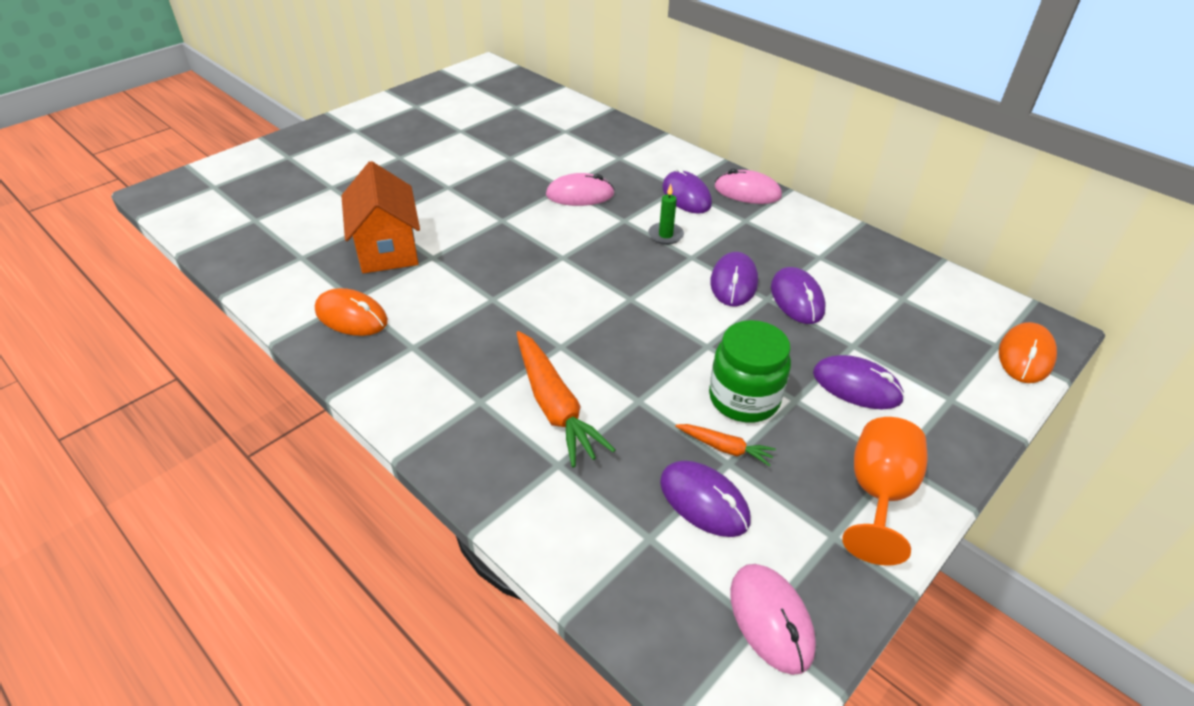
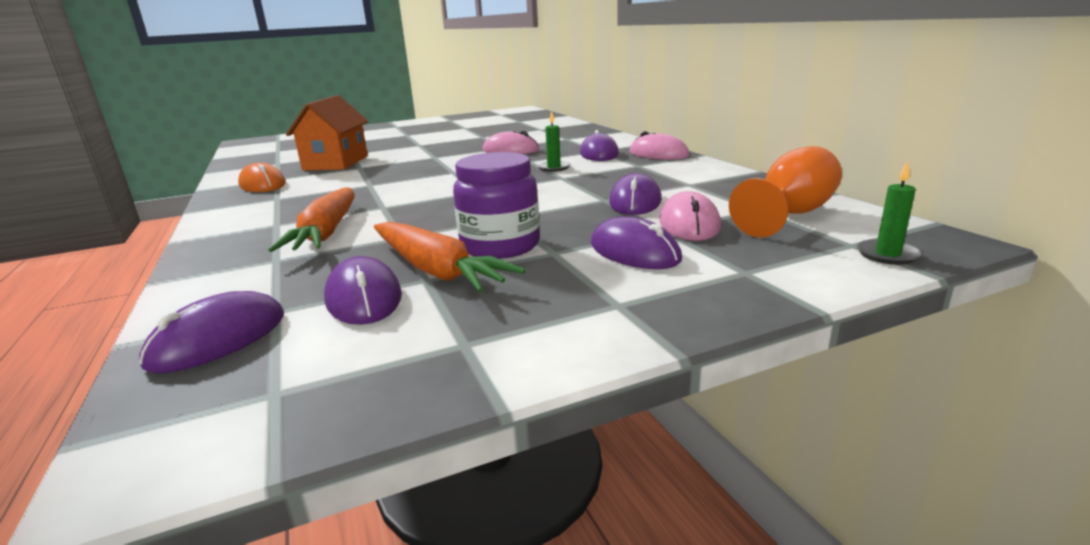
camera: 25 degrees right, 20 degrees down
orange carrot [675,424,776,466] -> orange carrot [374,222,526,292], size x1.96
green jar [709,320,791,423] -> purple jar [453,152,540,259]
purple mouse [710,252,758,306] -> purple mouse moved to [139,291,284,373]
pink mouse [730,564,816,675] -> pink mouse moved to [659,191,721,241]
orange goblet [842,417,928,566] -> orange goblet moved to [729,146,842,237]
orange mouse [999,322,1057,383] -> green candle [857,161,923,265]

